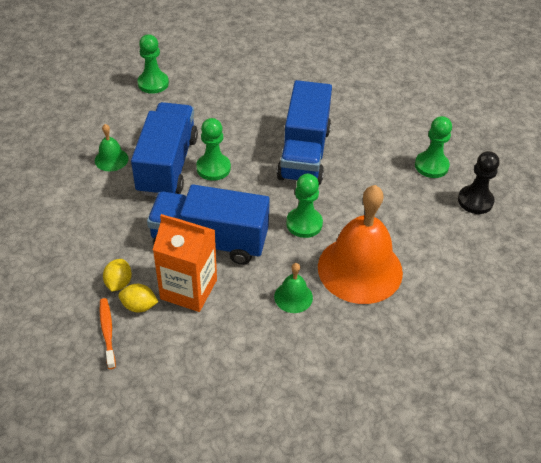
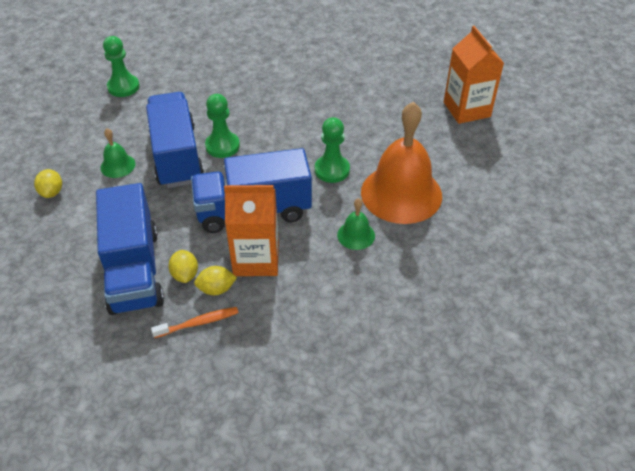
camera: 20 degrees left, 0 degrees up
orange toothbrush [100,298,116,369] -> orange toothbrush turned 105 degrees clockwise [151,307,238,338]
blue truck [277,80,332,185] -> blue truck moved to [96,183,164,315]
green pawn [415,116,452,178] -> none
black pawn [458,151,500,214] -> orange carton [444,26,504,124]
none -> yellow lemon [34,169,62,198]

